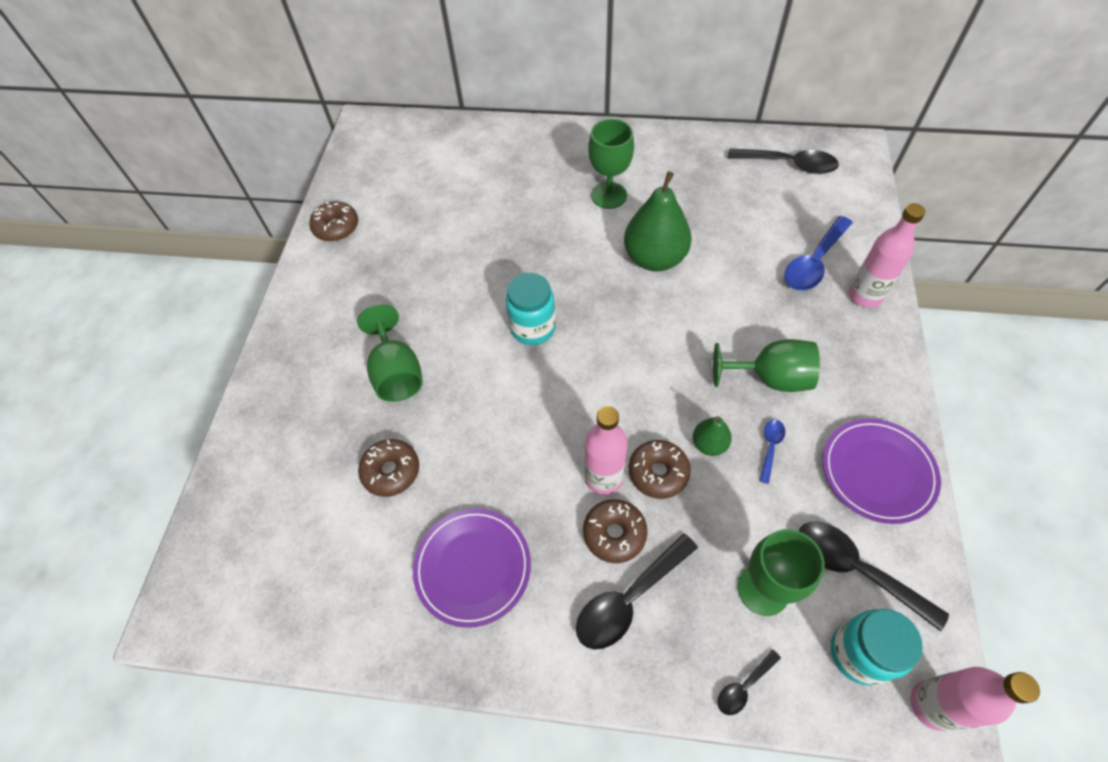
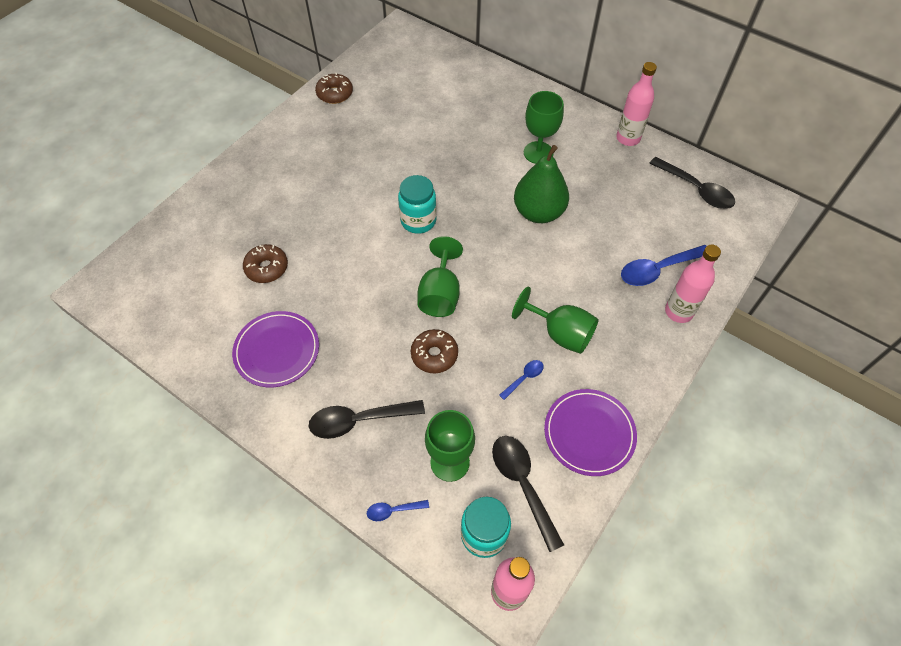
camera: 25 degrees right, 0 degrees up
green goblet [357,304,423,402] -> green goblet moved to [417,236,463,317]
brown donut [583,499,648,563] -> none
pink bottle [584,406,628,495] -> pink bottle moved to [616,62,657,146]
green pear [693,416,732,456] -> none
black spoon [717,650,781,715] -> blue spoon [367,500,429,521]

